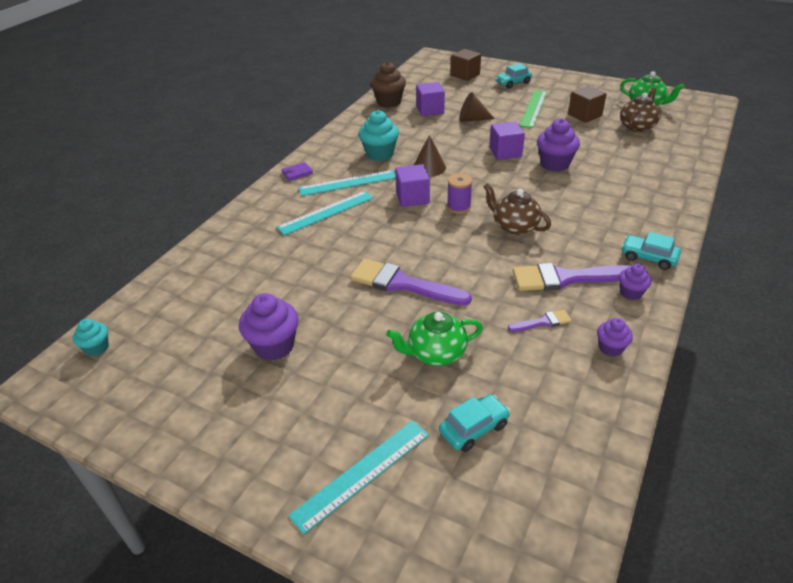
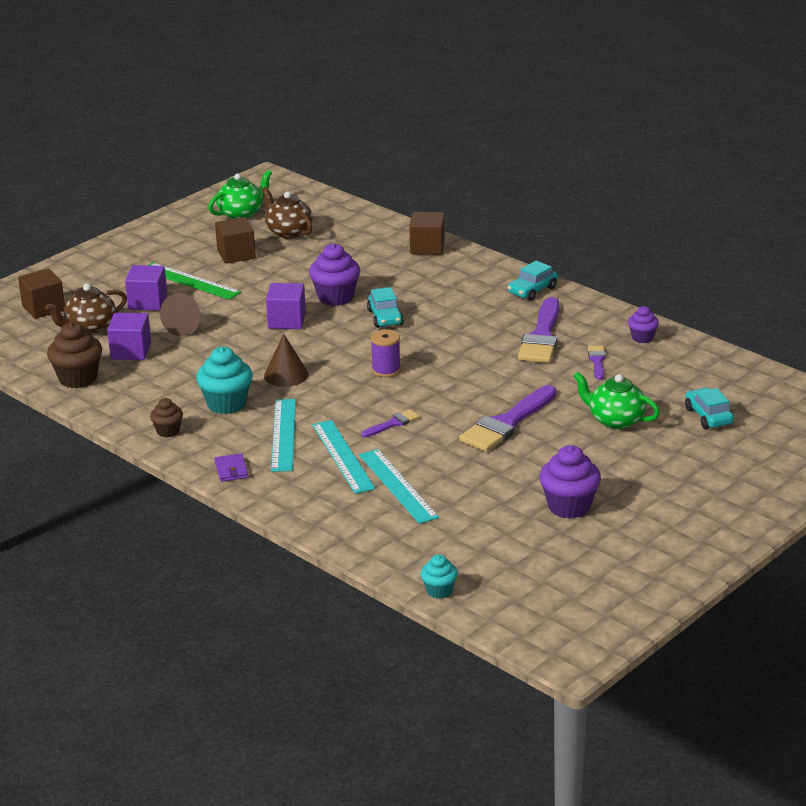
camera: 75 degrees left, 10 degrees down
turquoise cupcake [73,319,109,356] -> turquoise cupcake moved to [421,554,458,599]
turquoise ruler [288,420,429,534] -> turquoise ruler moved to [359,449,439,524]
green teapot [386,312,483,366] -> green teapot turned 120 degrees clockwise [573,371,660,429]
purple cube [395,164,430,207] -> purple cube moved to [125,265,167,311]
brown teapot [483,183,551,235] -> brown teapot moved to [45,284,127,334]
turquoise car [496,63,532,89] -> turquoise car moved to [367,287,404,328]
purple cupcake [619,264,652,300] -> none
none -> brown cupcake [150,398,183,437]
none -> purple brush [361,409,420,437]
none -> brown cube [409,212,445,255]

